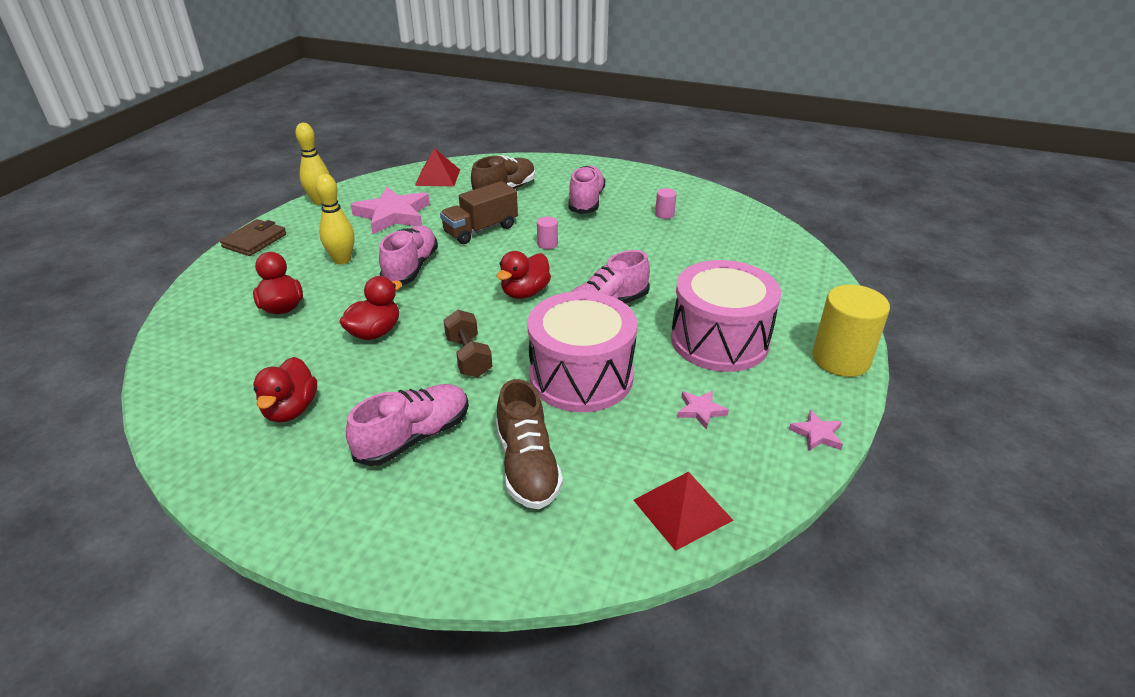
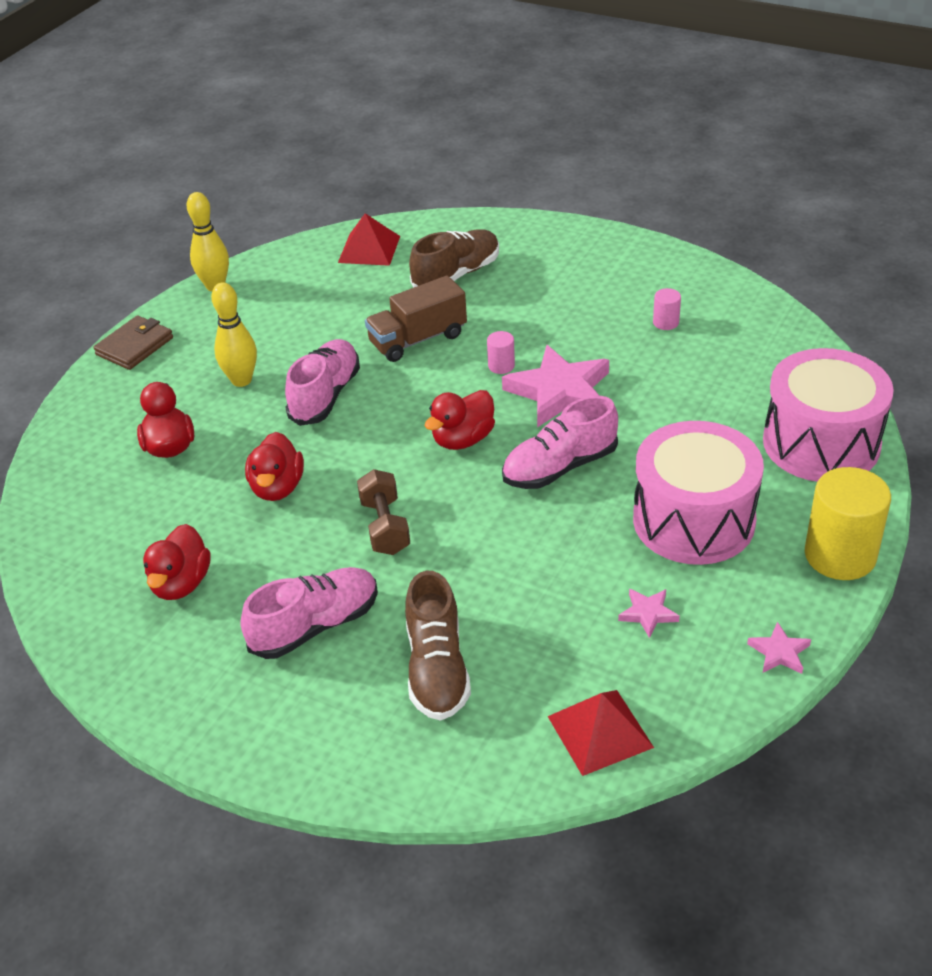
camera: 10 degrees right, 5 degrees up
red duck [339,276,402,340] -> red duck turned 135 degrees clockwise [245,432,304,501]
pink star [351,187,430,234] -> pink star moved to [502,345,609,428]
pink drum [527,291,637,412] -> pink drum moved to [763,348,894,482]
pink shoe [568,165,605,214] -> none

